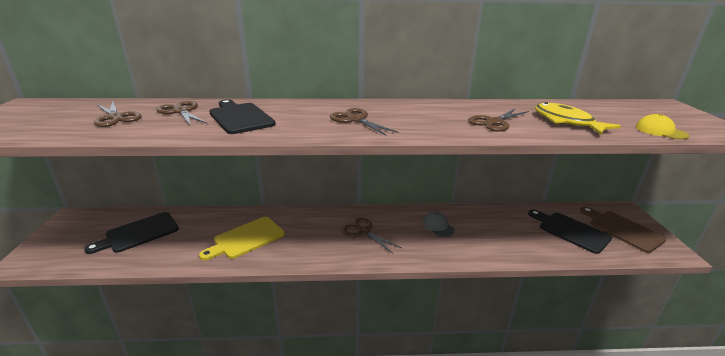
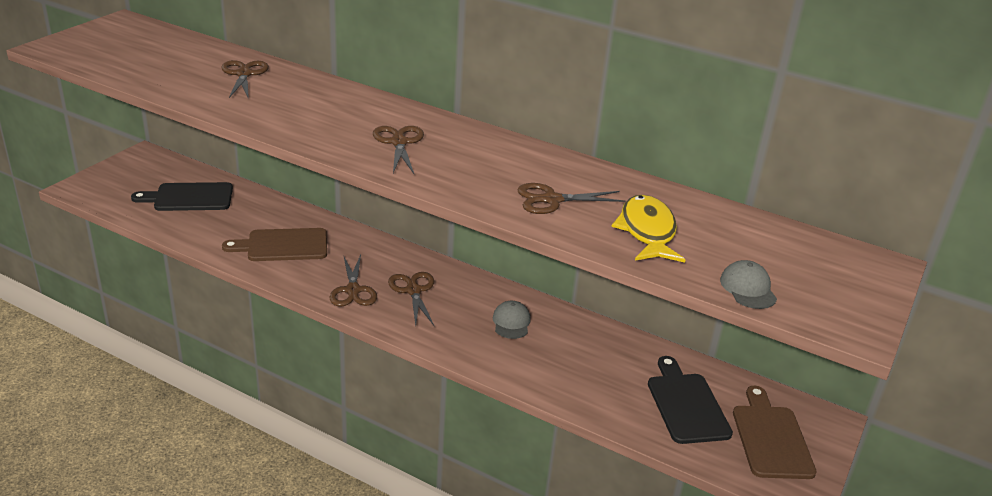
camera: 30 degrees right, 5 degrees up
brown scissors [94,101,142,127] -> brown scissors moved to [329,255,377,306]
yellow cutting board [199,217,285,261] -> brown cutting board [222,228,327,261]
black cutting board [209,99,276,134] -> none
yellow cap [635,114,689,139] -> grey cap [720,260,777,309]

